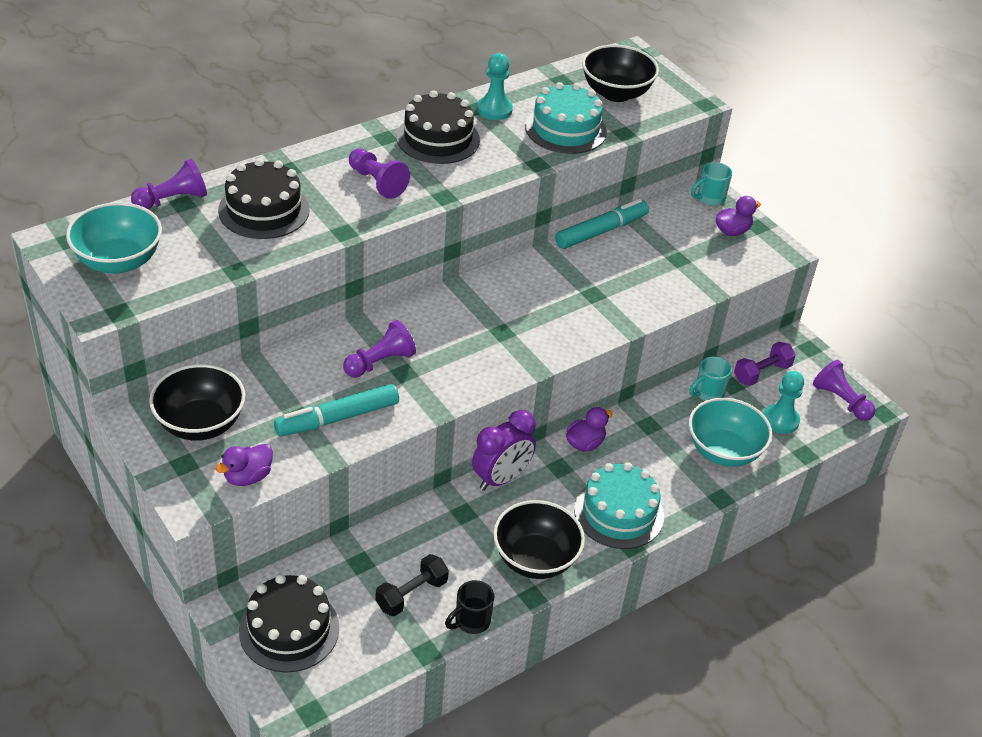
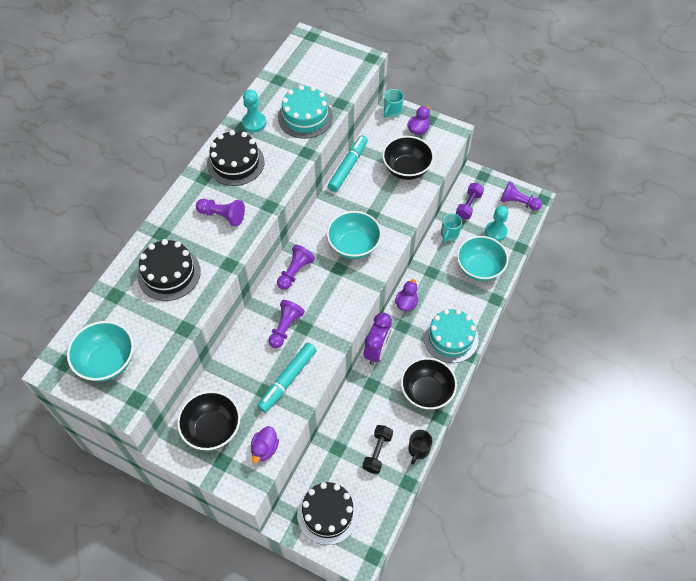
camera: 25 degrees left, 15 degrees up
purple pawn [131,159,207,209] -> purple pawn moved to [277,245,315,290]
black bowl [582,45,659,102] -> black bowl moved to [382,136,434,180]
none -> turquoise bowl [327,211,382,259]

